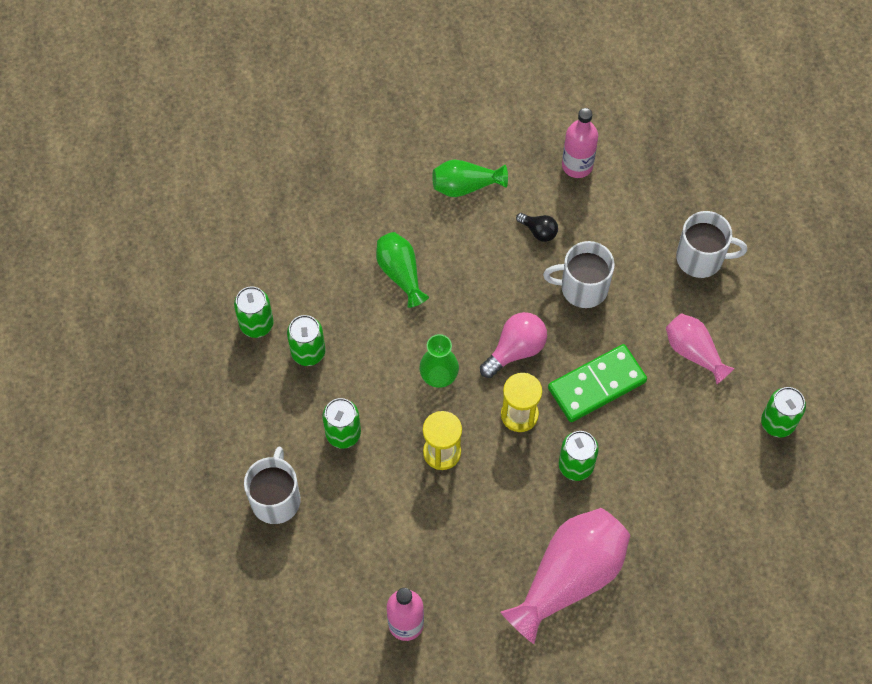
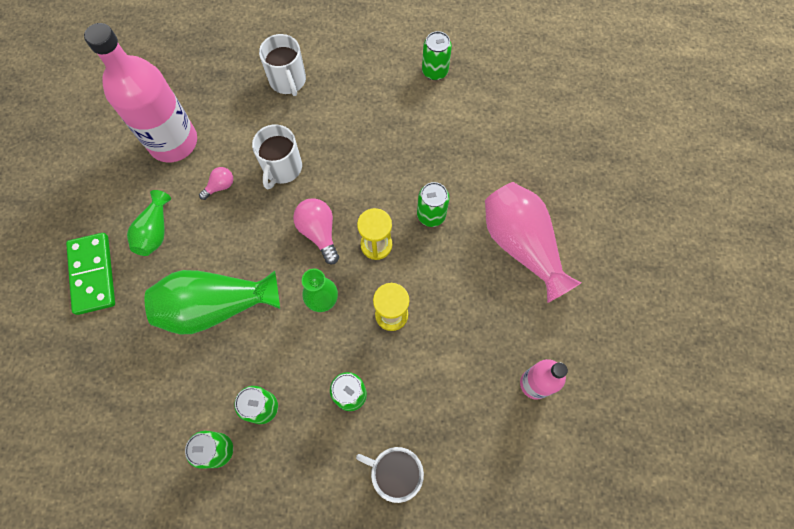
camera: 75 degrees left, 5 degrees up
green vase [376,232,429,308] -> green vase [145,270,280,334], size x1.78
black light bulb [516,213,558,242] -> pink light bulb [199,167,233,200]
green domino [548,344,647,422] -> green domino moved to [66,233,115,315]
pink bottle [562,108,598,178] -> pink bottle [84,23,197,162], size x1.88
pink vase [666,313,735,384] -> none
white mug [676,211,747,278] -> white mug turned 135 degrees clockwise [259,34,306,96]

